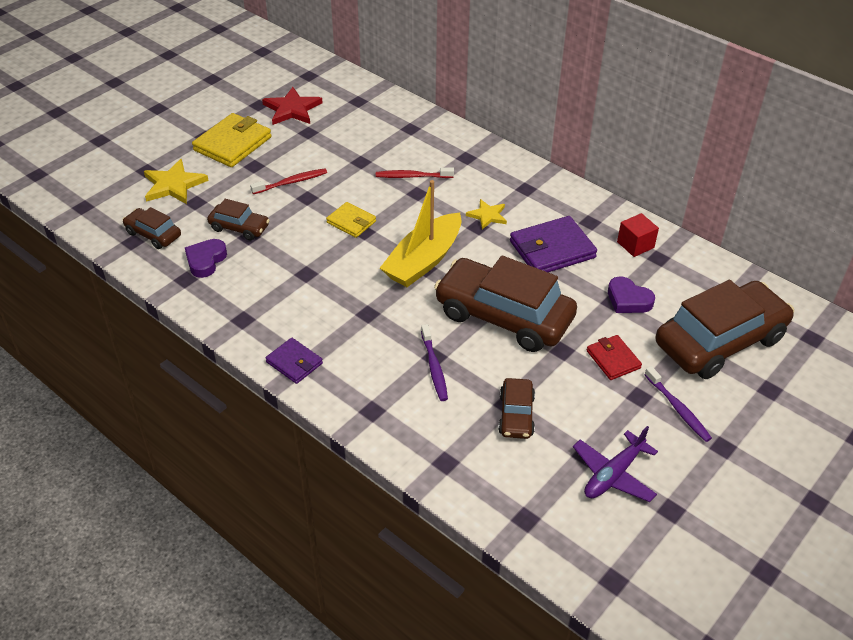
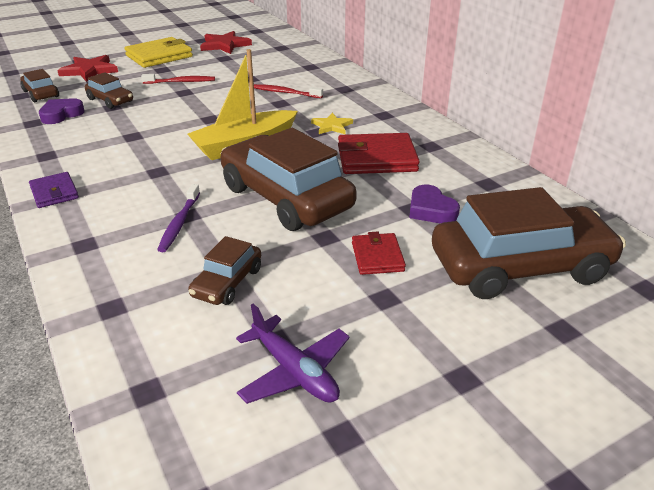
camera: 20 degrees right, 10 degrees down
yellow star [144,159,209,204] -> red star [57,55,118,82]
yellow wallet [326,202,376,238] -> none
purple wallet [510,216,597,272] -> red wallet [338,133,420,174]
purple plane [573,426,658,502] -> purple plane turned 105 degrees counterclockwise [236,304,350,404]
red cube [617,213,659,257] -> none
purple toothbrush [644,366,712,442] -> none

